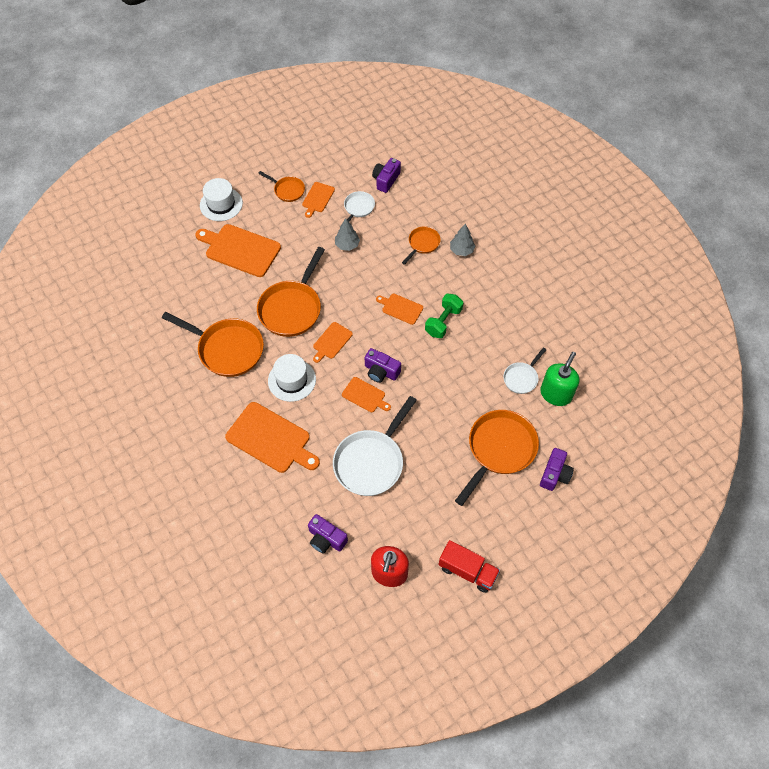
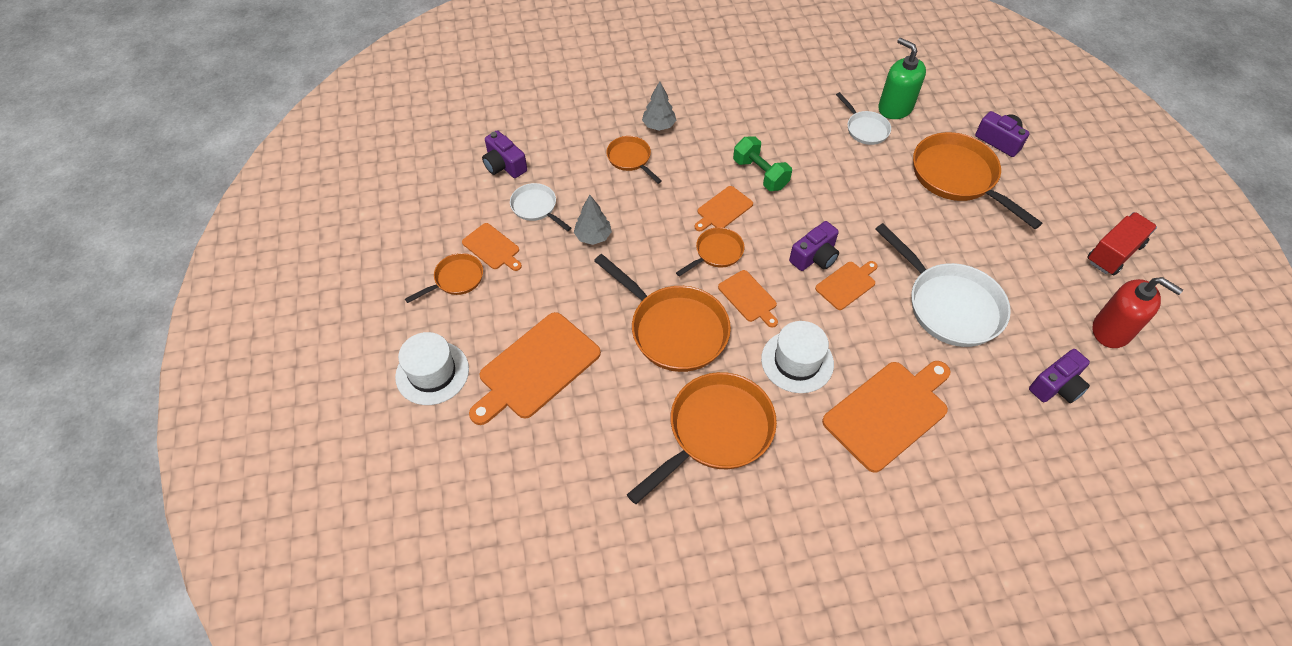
camera: 70 degrees left, 5 degrees down
none -> orange pan [676,227,744,277]

